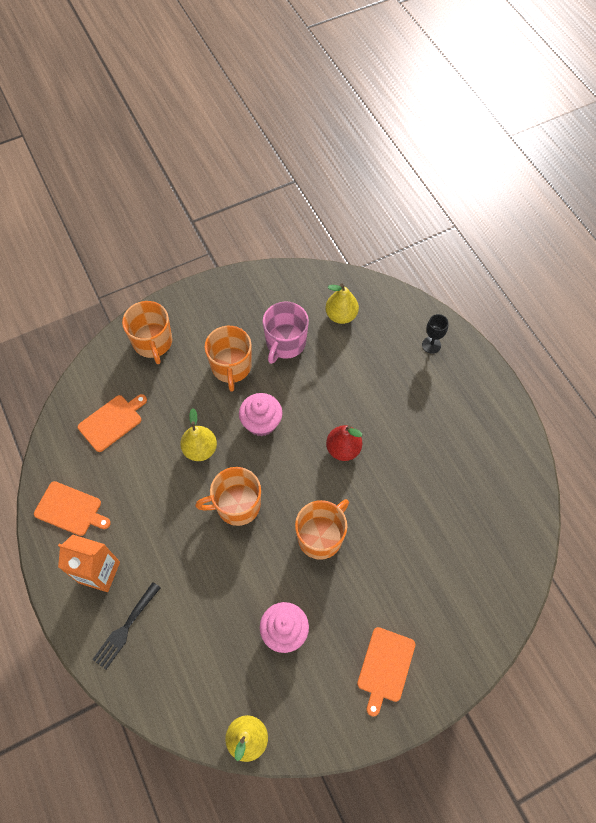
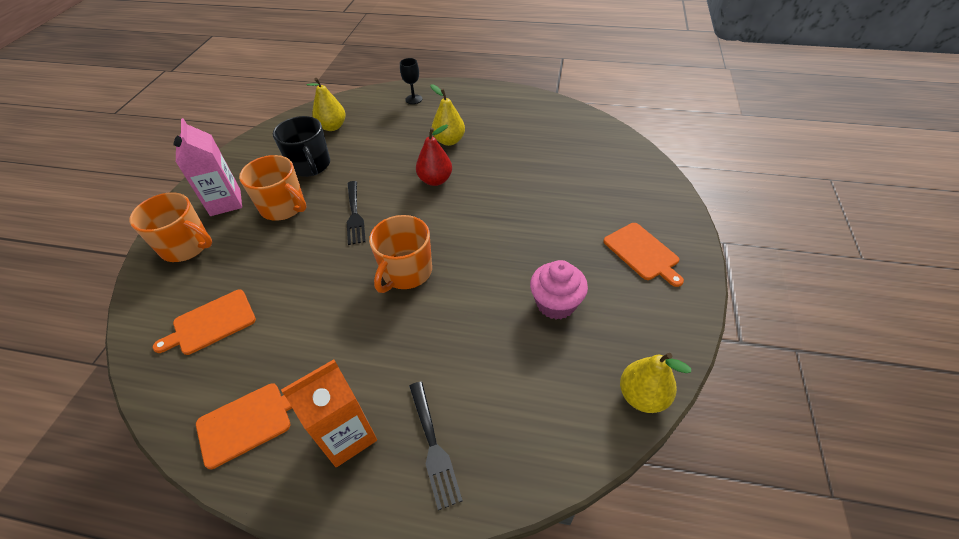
camera: 50 degrees left, 15 degrees down
orange cutting board [78,394,147,452] -> orange cutting board turned 120 degrees counterclockwise [153,289,256,355]
yellow pear [180,408,217,461] -> yellow pear moved to [430,84,465,146]
pink cupcake [239,393,282,436] -> black fork [347,181,366,245]
pink mug [262,301,309,364] -> black mug [273,116,330,177]
orange mug [295,499,349,560] -> none
none -> pink carton [173,118,242,216]

